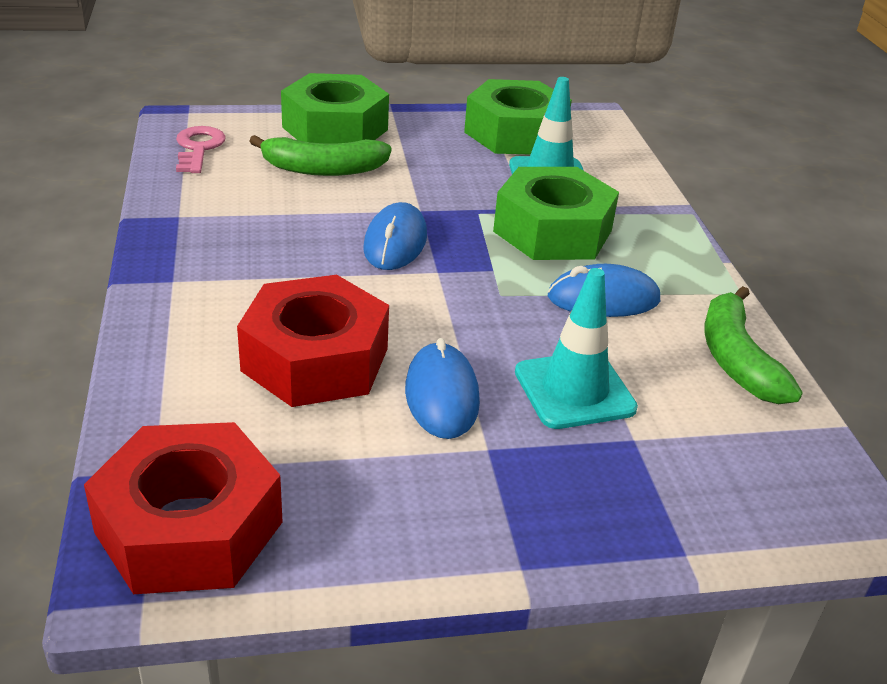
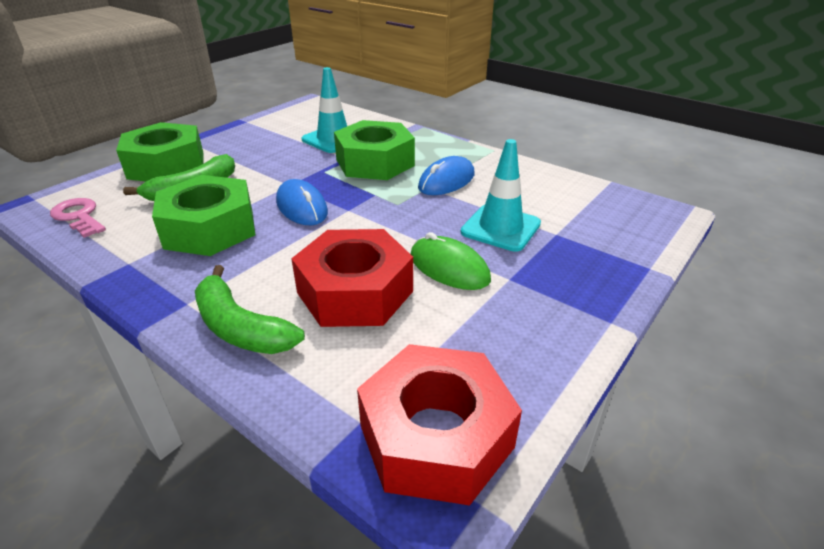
camera: 40 degrees left, 0 degrees up
blue mouse [405,338,480,439] -> green mouse [411,232,491,290]
green nut [464,79,572,155] -> green nut moved to [152,175,255,256]
green banana [704,286,803,404] -> green banana moved to [195,265,305,354]

